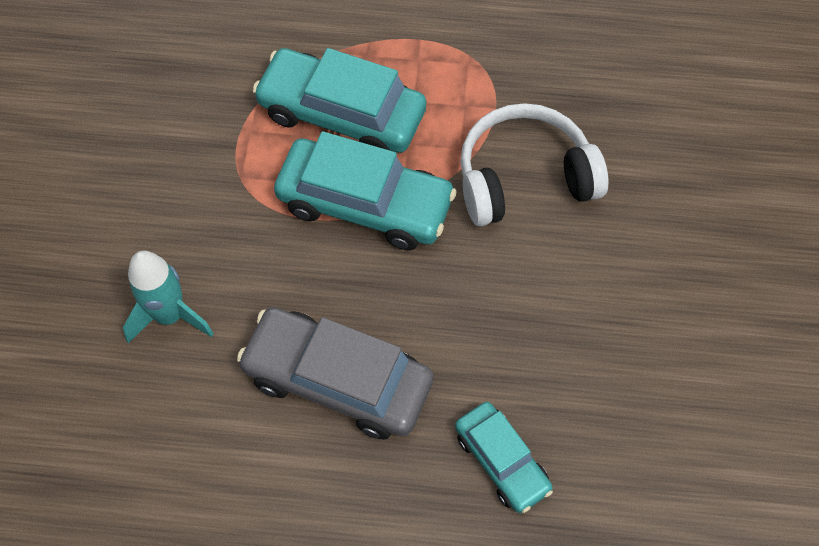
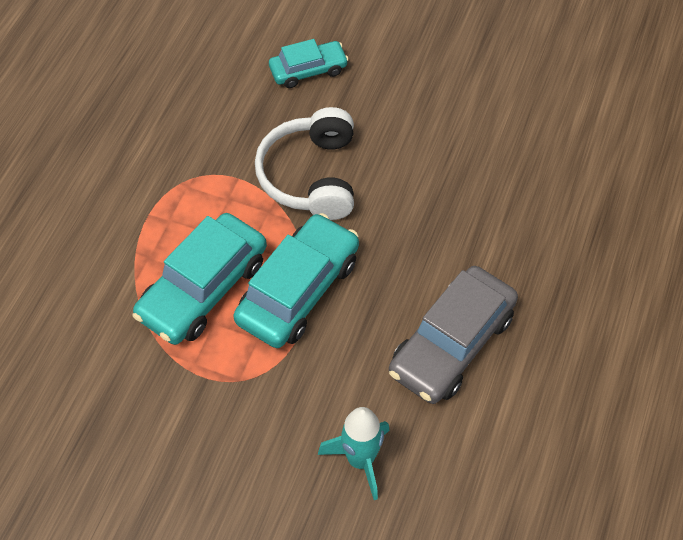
camera: 75 degrees left, 5 degrees down
turquoise car [455,402,553,513] -> turquoise car moved to [269,39,349,88]

